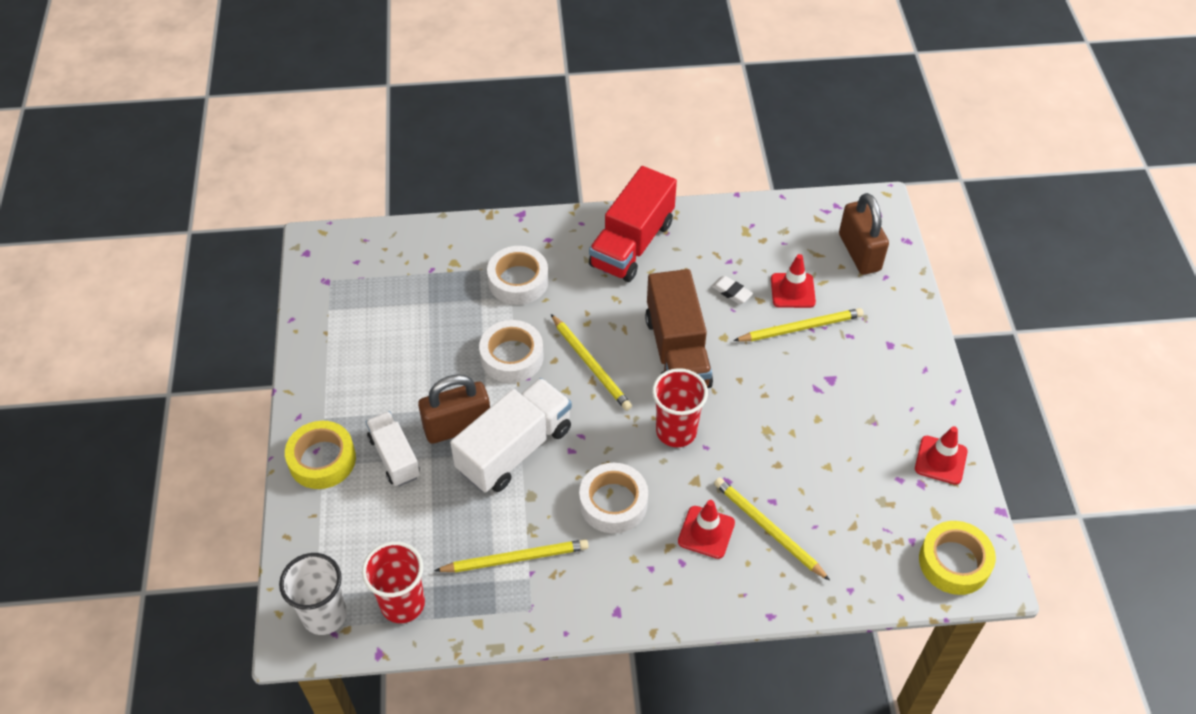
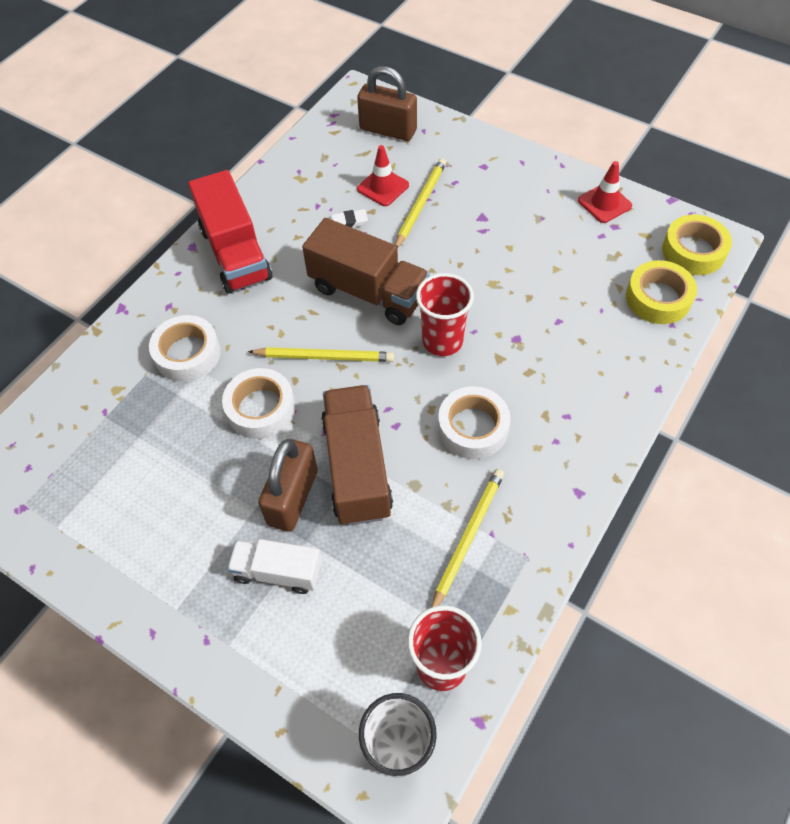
camera: 50 degrees left, 5 degrees up
yellow tape [285,421,356,489] -> yellow tape moved to [626,260,697,324]
white truck [450,378,572,492] -> brown truck [321,385,393,525]
red traffic cone [678,500,735,559] -> none
yellow pencil [714,477,830,581] -> none

